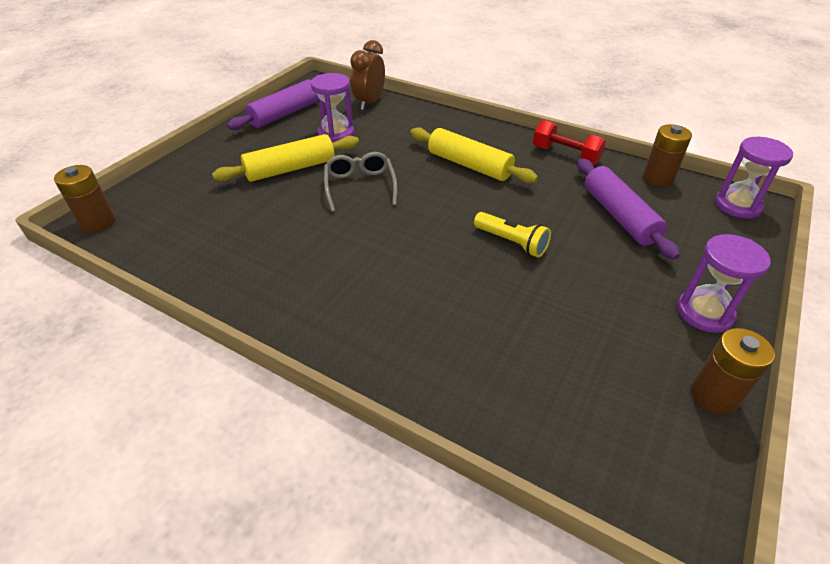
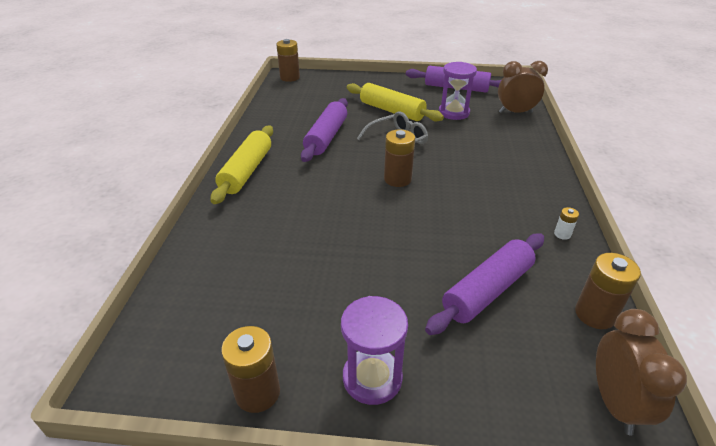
camera: 65 degrees right, 5 degrees down
yellow rolling pin [410,127,538,183] -> yellow rolling pin moved to [211,126,273,204]
yellow flashlight [474,212,551,258] -> none
red dumbbell [533,120,606,165] -> white battery [554,207,579,240]
purple hourglass [715,137,793,219] -> brown clock [596,309,687,436]
none -> purple rolling pin [301,98,348,162]
none -> brown battery [384,129,415,187]

